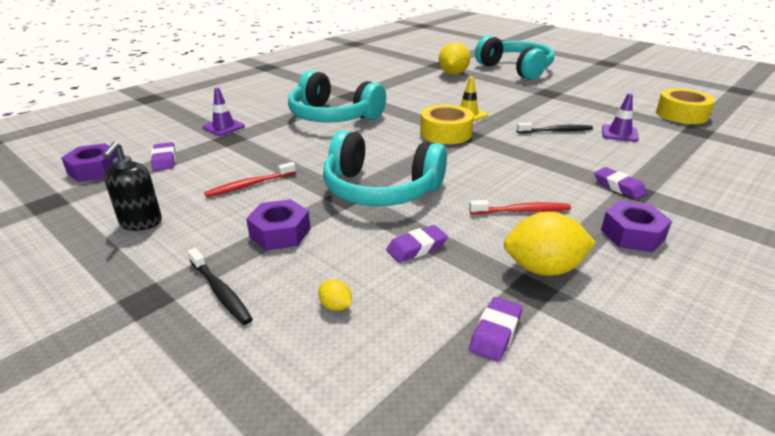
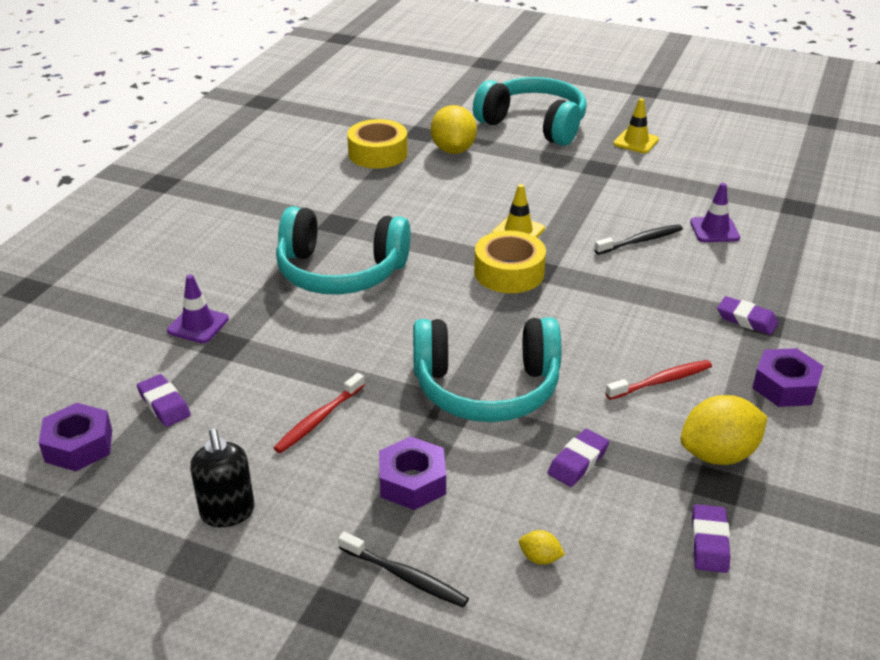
camera: 20 degrees left, 5 degrees up
yellow tape [656,88,715,124] -> yellow tape moved to [347,119,408,168]
none -> yellow traffic cone [613,98,659,153]

